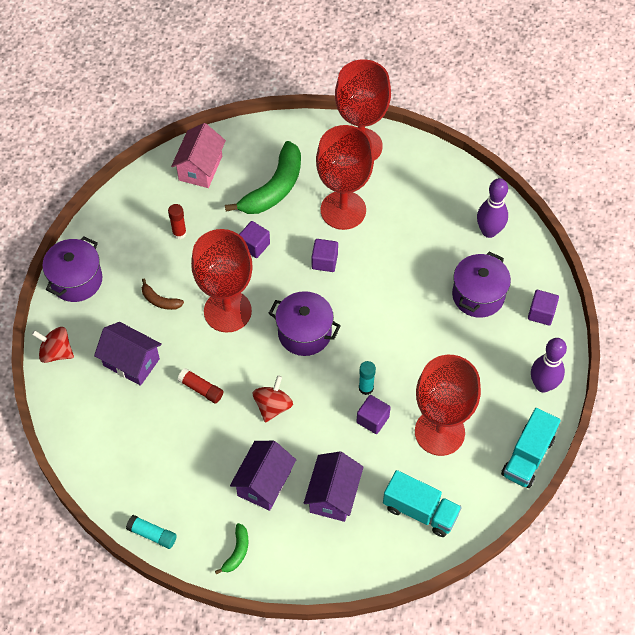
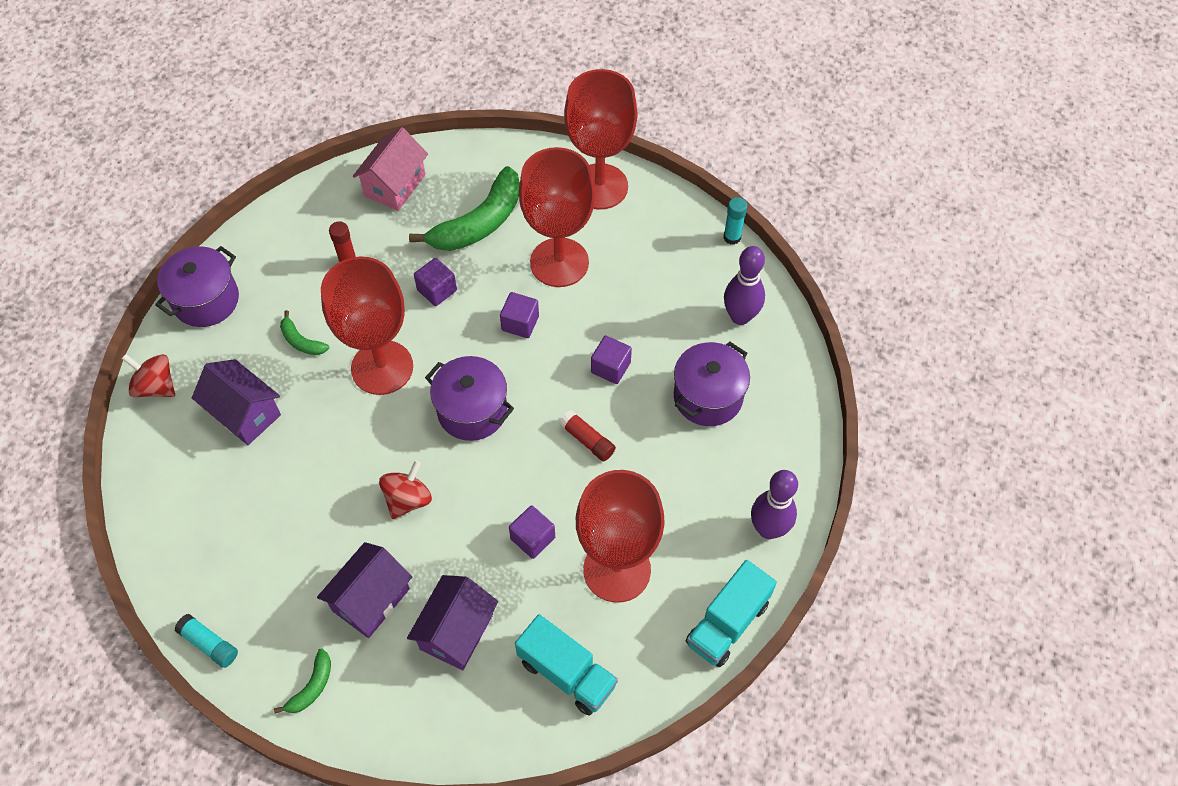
camera: 10 degrees right, 0 degrees up
brown banana [142,279,184,310] -> green banana [280,310,329,355]
red glue stick [177,368,223,404] -> red glue stick moved to [559,410,616,461]
turquoise glue stick [359,361,376,395] -> turquoise glue stick moved to [724,197,747,245]
purple cube [528,290,559,326] -> purple cube moved to [591,336,632,384]

